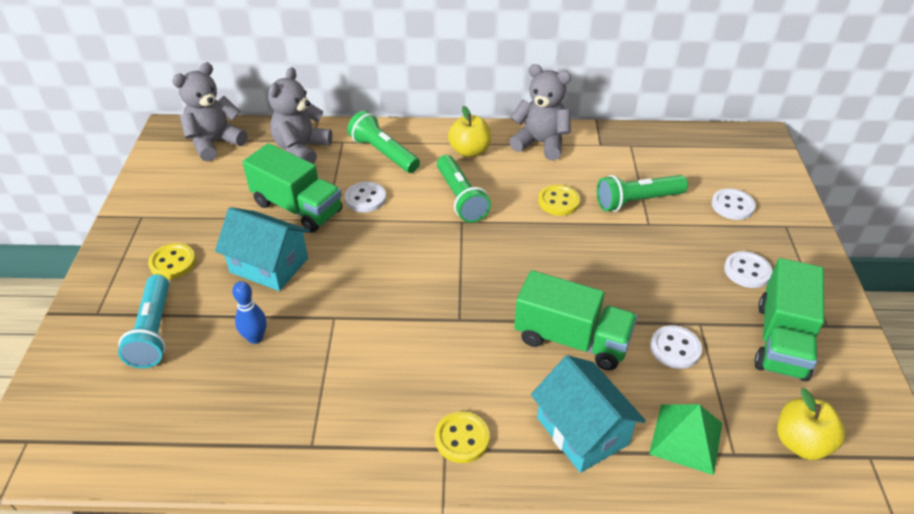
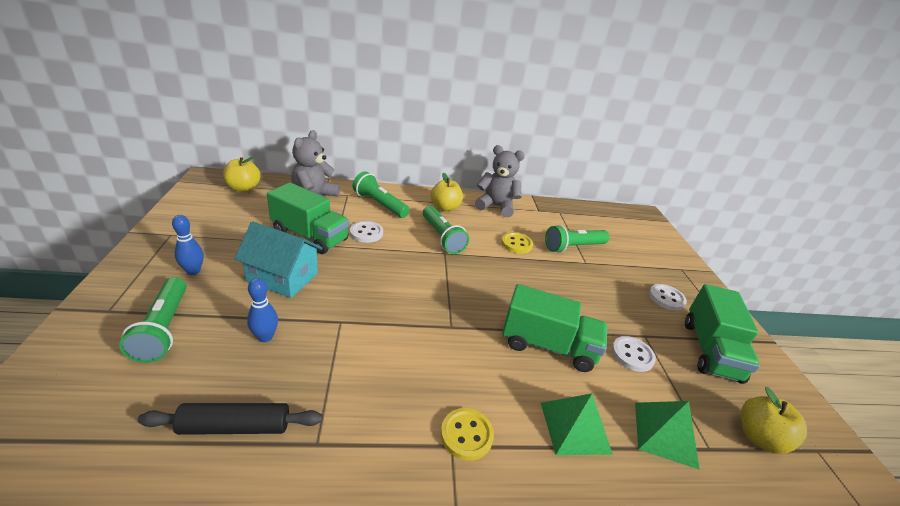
camera: 10 degrees left, 10 degrees down
turquoise flashlight [118,274,169,368] -> green flashlight [119,277,187,363]
yellow button [148,243,196,279] -> blue bowling pin [172,215,203,275]
grey teddy bear [172,62,247,162] -> yellow apple [223,156,261,192]
turquoise house [531,355,646,473] -> green pyramid [541,393,613,455]
white button [712,188,756,220] -> none
none -> black rolling pin [138,403,323,435]

